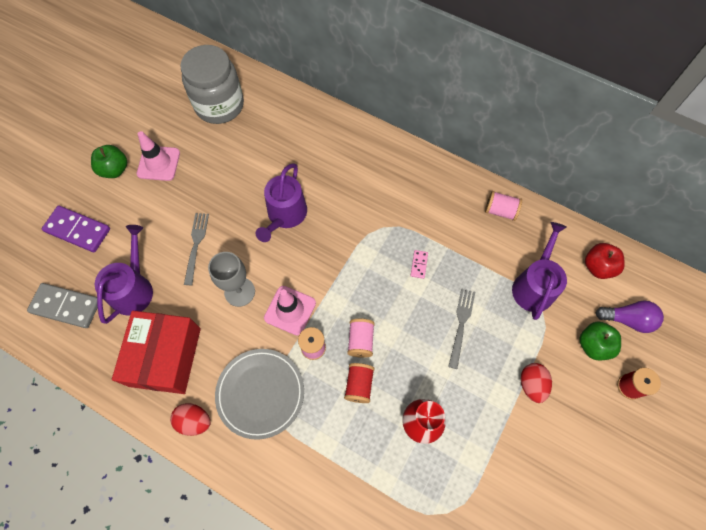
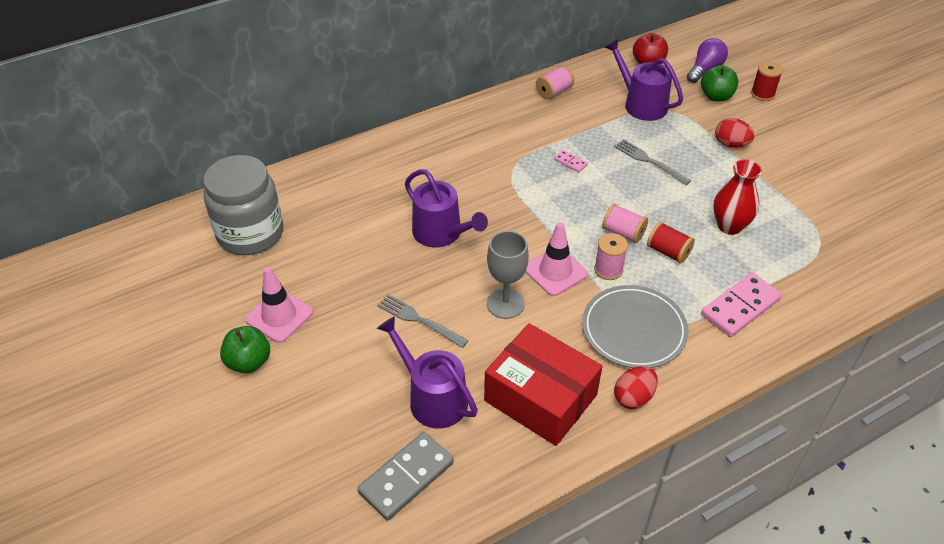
camera: 60 degrees left, 20 degrees down
purple domino [42,206,110,252] -> none
none -> pink domino [701,273,782,337]

